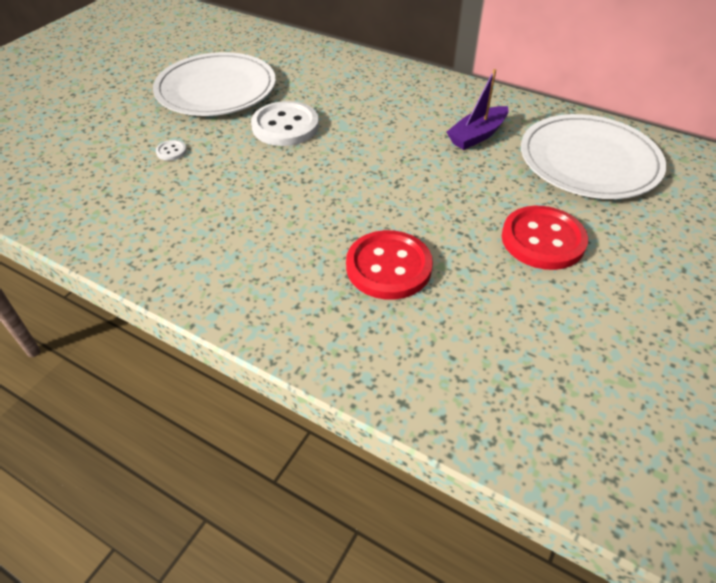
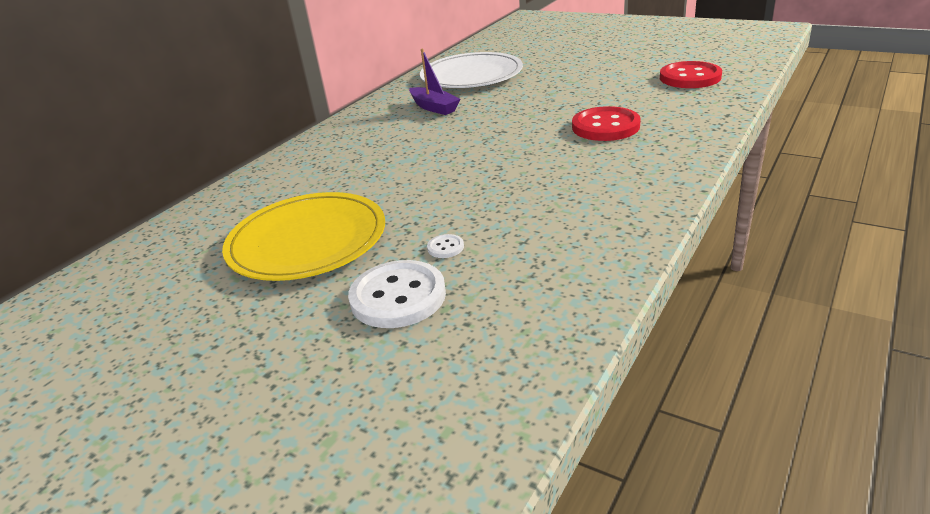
camera: 85 degrees left, 15 degrees down
white plate [153,52,276,116] -> yellow plate [222,192,385,281]
white button [251,101,319,146] -> white button moved to [348,260,446,328]
red button [502,206,588,270] -> red button moved to [660,61,722,88]

